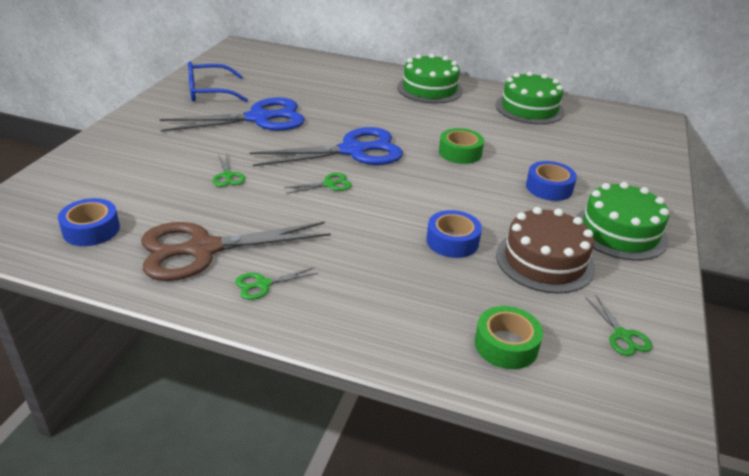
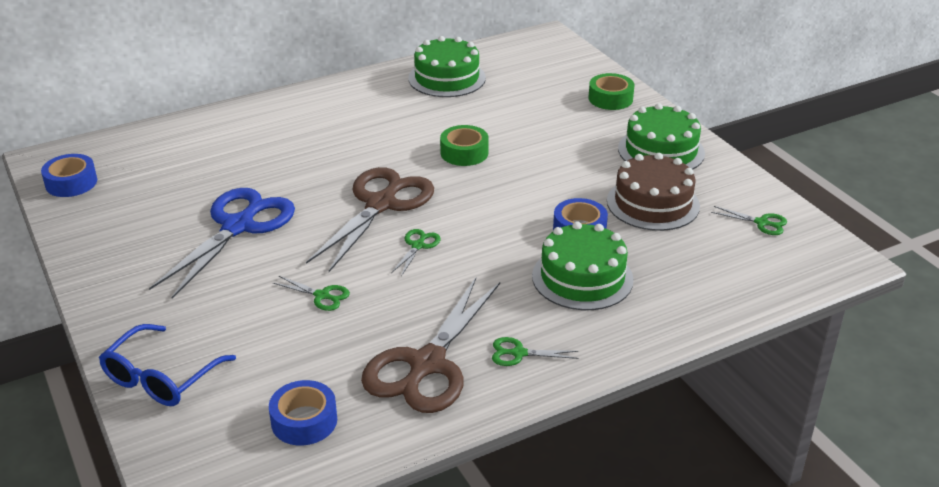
camera: 45 degrees left, 0 degrees up
blue glasses [188,61,248,102] -> blue glasses moved to [99,324,236,406]
green scissors [235,267,318,300] -> green scissors turned 75 degrees clockwise [492,337,578,366]
blue scissors [250,127,403,167] -> brown scissors [306,167,434,272]
green cake [397,53,463,103] -> green cake moved to [532,221,634,310]
green tape [475,306,543,369] -> green tape moved to [588,73,635,110]
blue tape [526,161,577,201] -> blue tape moved to [41,154,97,197]

